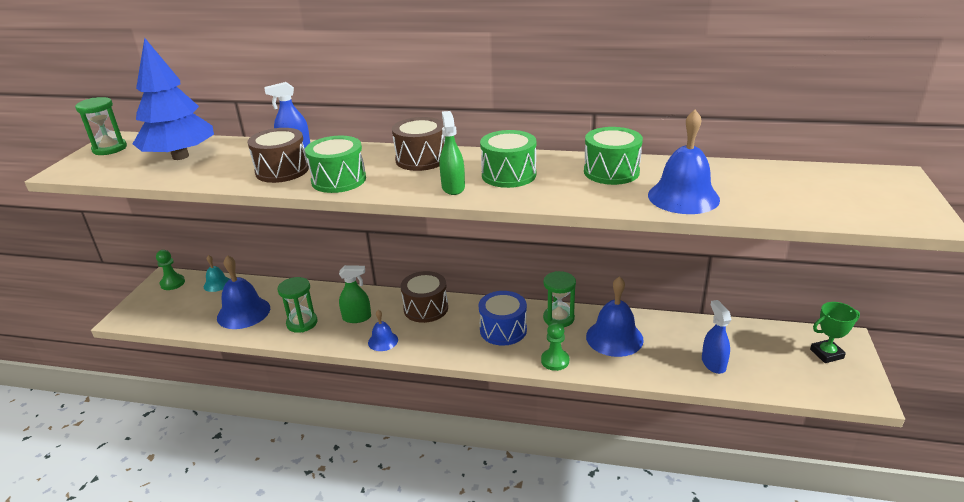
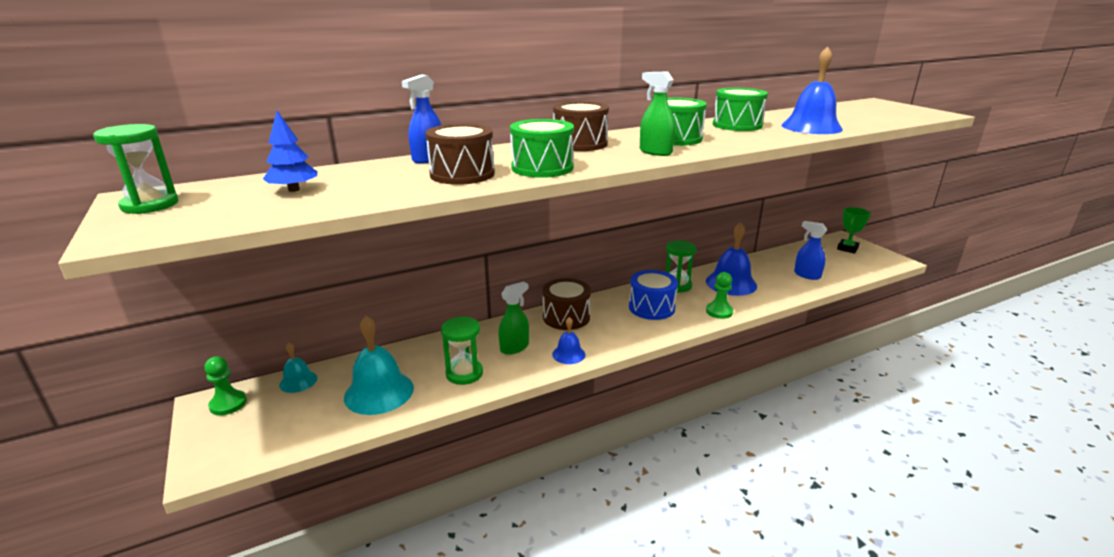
camera: 40 degrees left, 5 degrees down
blue tree [133,38,214,160] -> blue tree [263,111,317,192], size x0.47
blue bell [217,255,270,329] -> turquoise bell [344,316,414,415]

